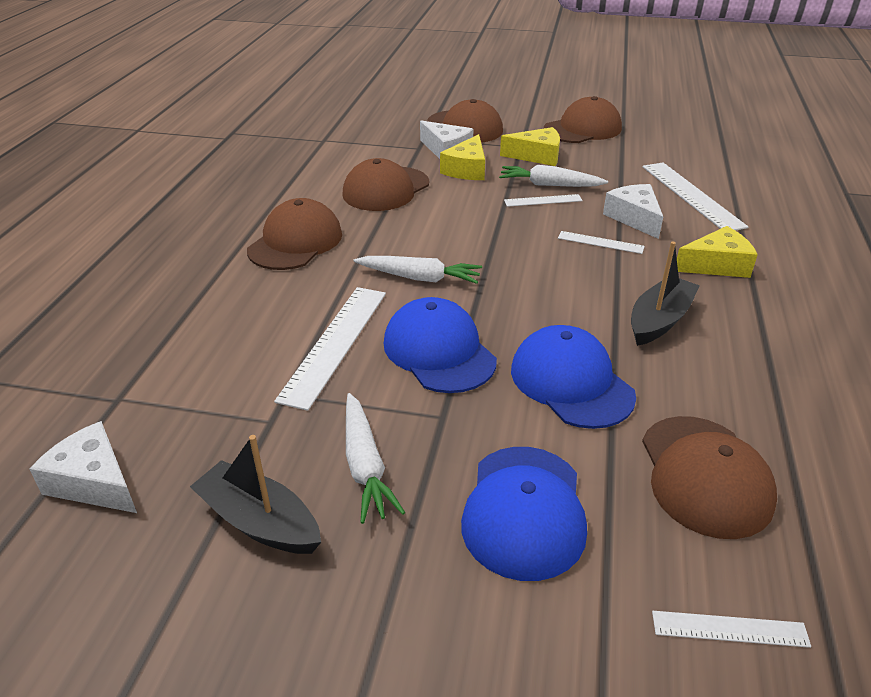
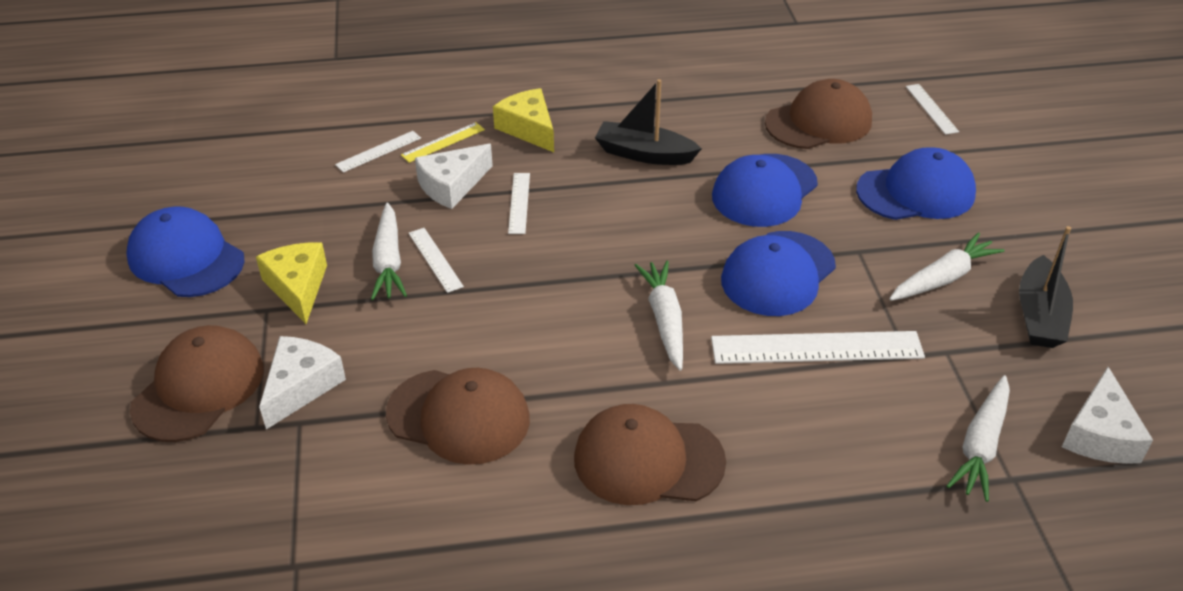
camera: 110 degrees left, 5 degrees up
yellow cheese [440,134,485,180] -> none
brown cap [544,96,622,143] -> blue cap [126,207,245,297]
white ruler [643,163,748,231] -> white ruler [335,131,421,173], size x0.52
none -> yellow ruler [401,122,485,163]
none -> white carrot [946,375,1010,502]

